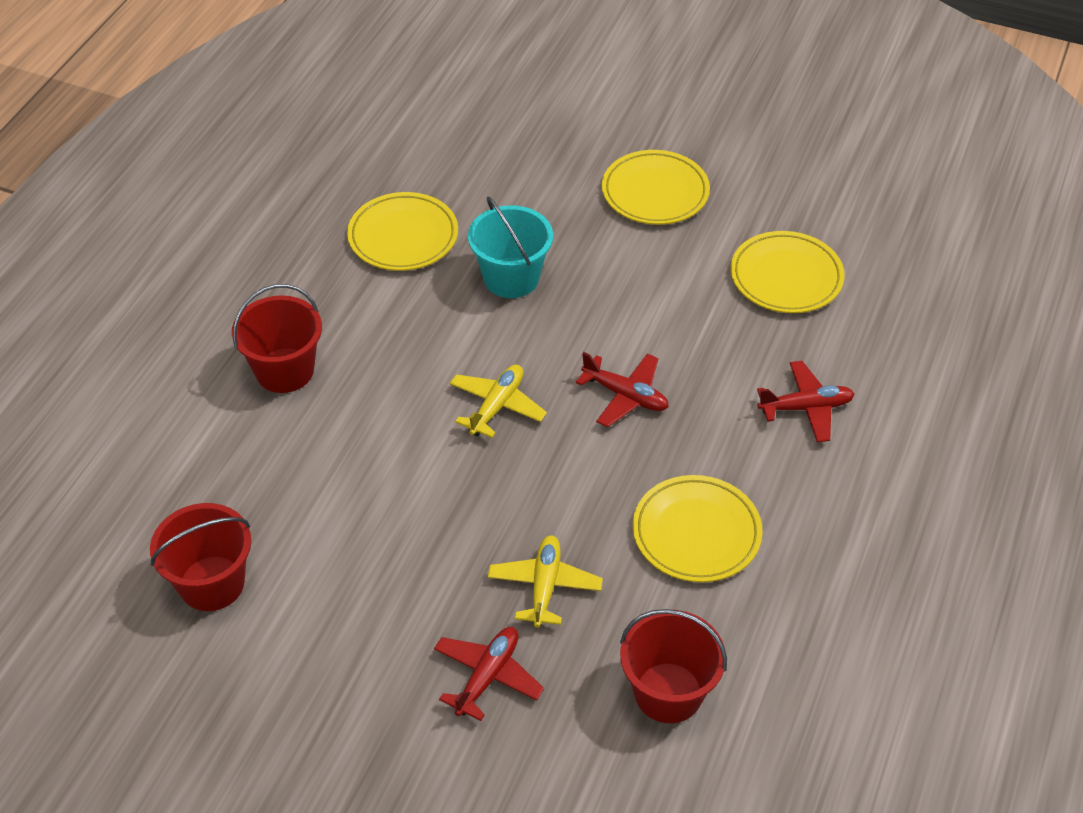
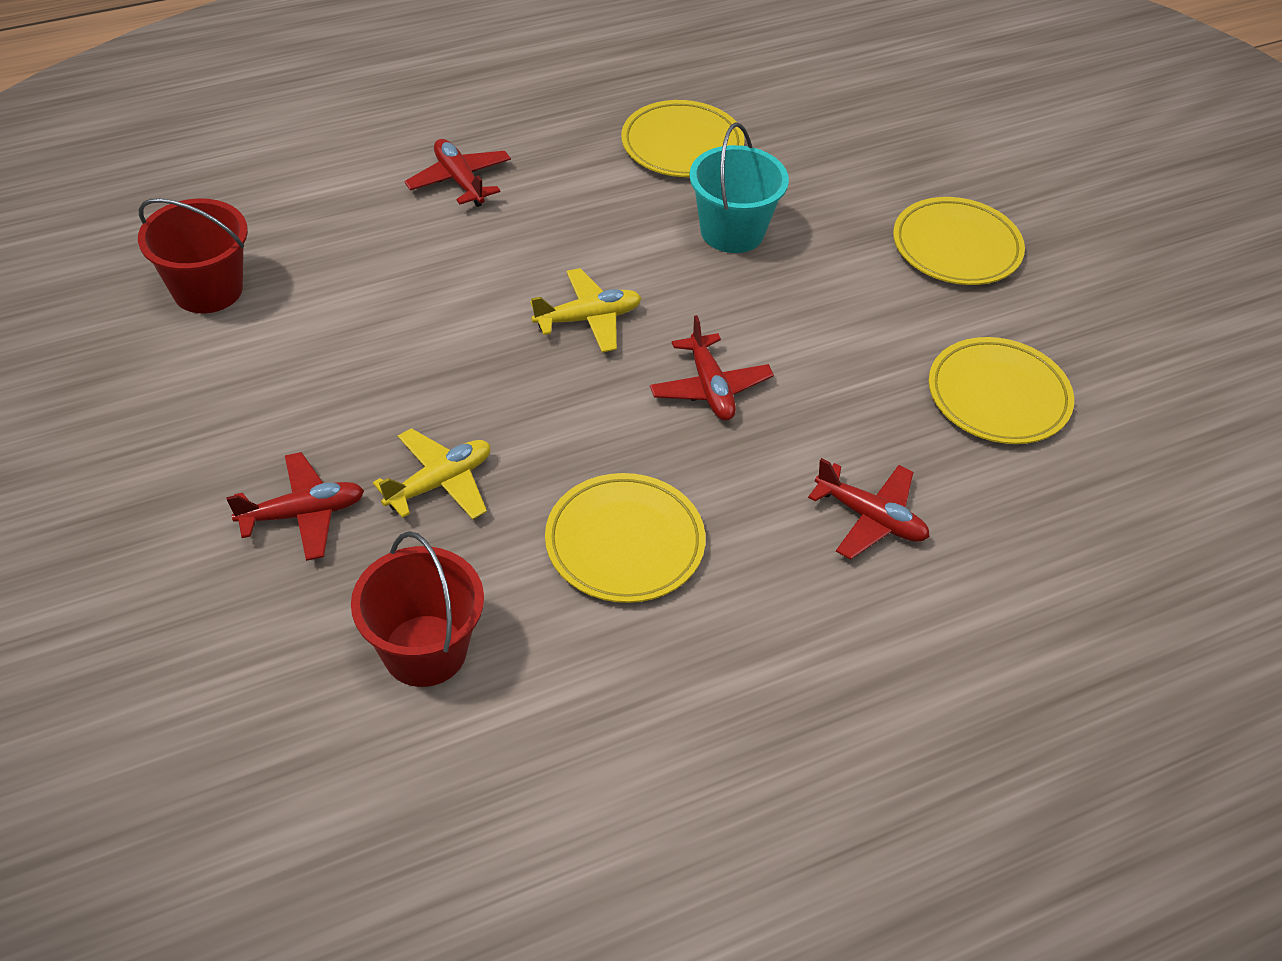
camera: 40 degrees right, 0 degrees up
red bucket [232,284,322,393] -> red plane [404,139,511,207]

